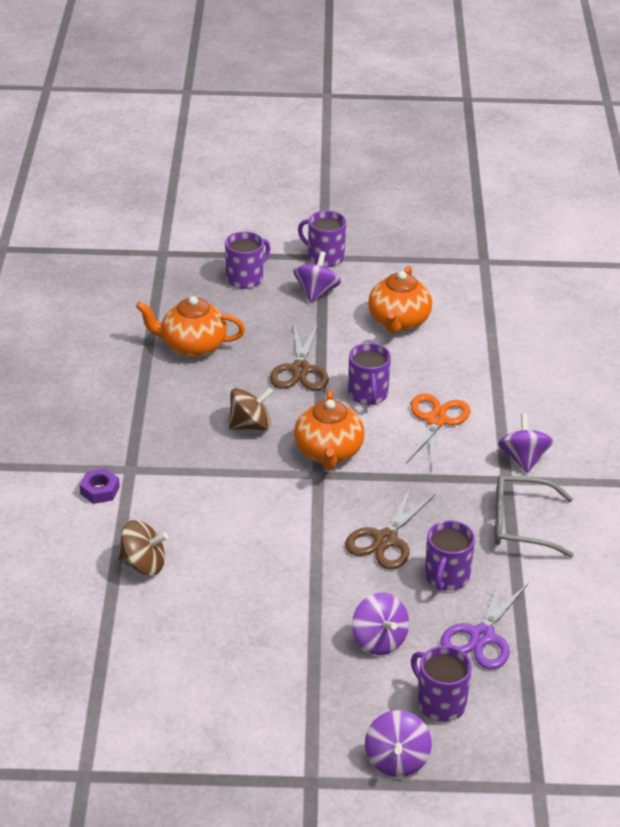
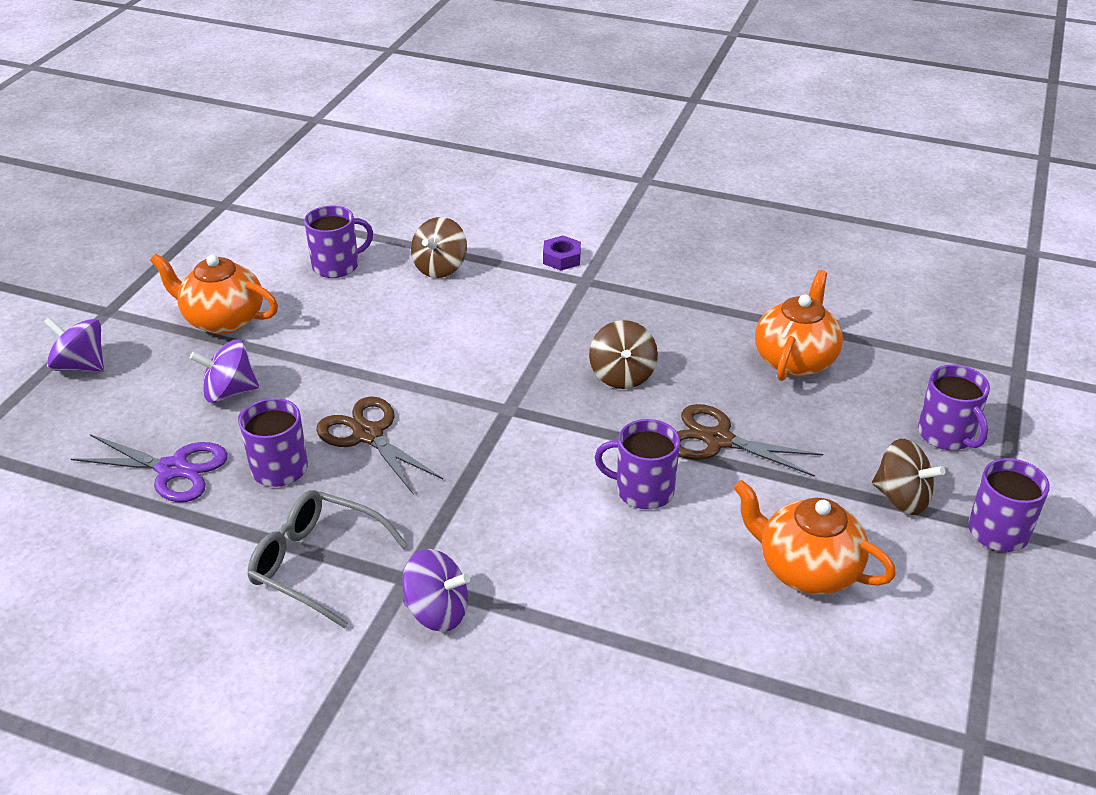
camera: 110 degrees right, 0 degrees up
purple spinning top [293,251,341,303] -> brown spinning top [872,439,945,515]
orange teapot [294,390,365,470] -> orange teapot moved to [150,254,278,334]
orange scissors [406,393,471,468] -> none
purple mug [411,646,472,722] -> purple mug moved to [304,206,373,278]
purple scissors [440,574,529,669] -> purple scissors turned 150 degrees clockwise [71,434,228,502]
grey glasses [494,475,574,558] -> grey glasses turned 90 degrees counterclockwise [248,490,408,629]

